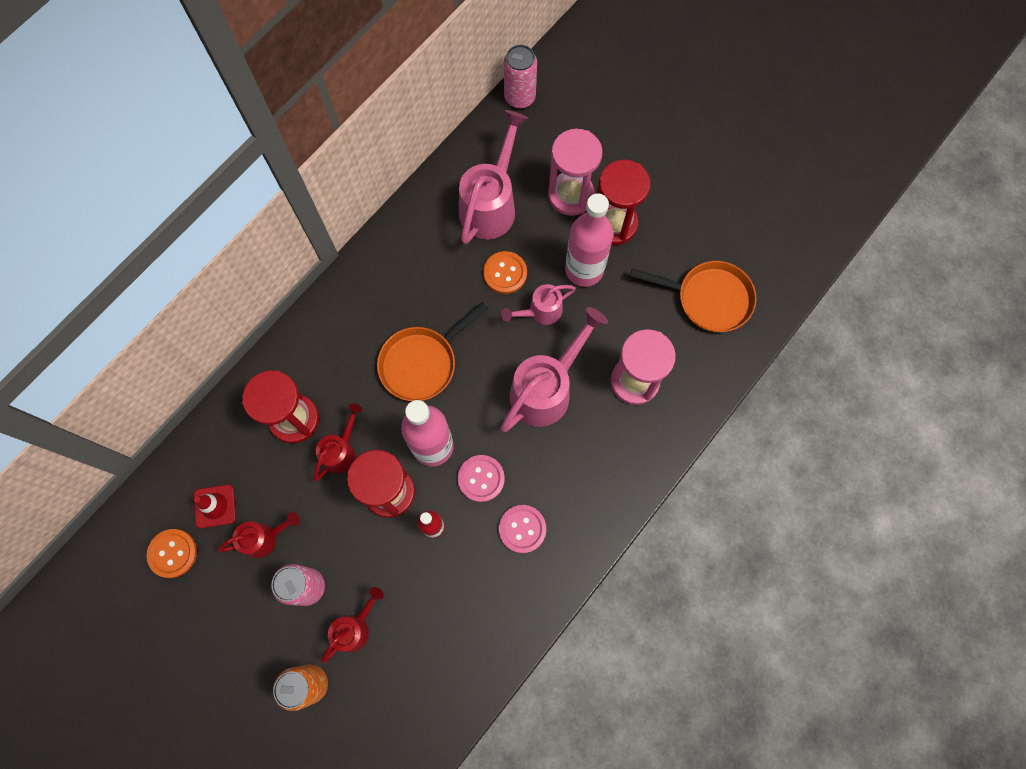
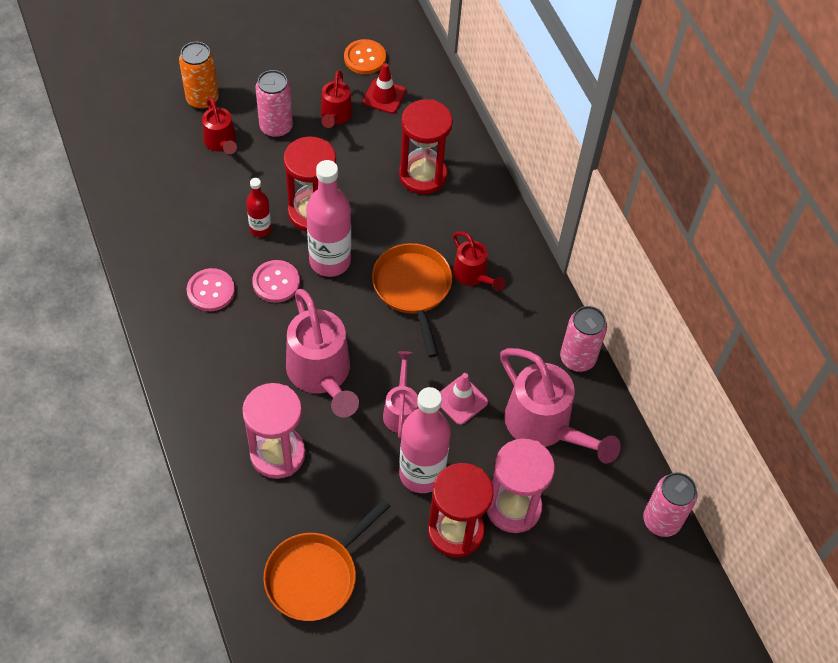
camera: 115 degrees right, 15 degrees down
red watering can [314,403,363,481] -> red watering can moved to [453,231,505,291]
orange button [483,251,527,294] -> pink traffic cone [440,373,488,425]
none -> pink can [560,306,607,372]

